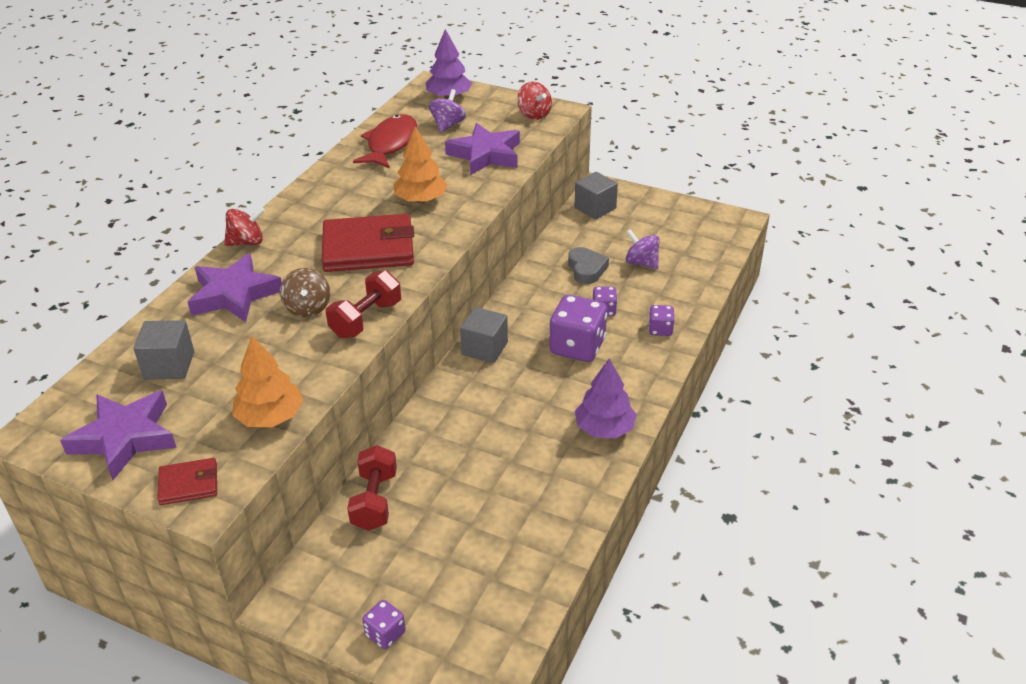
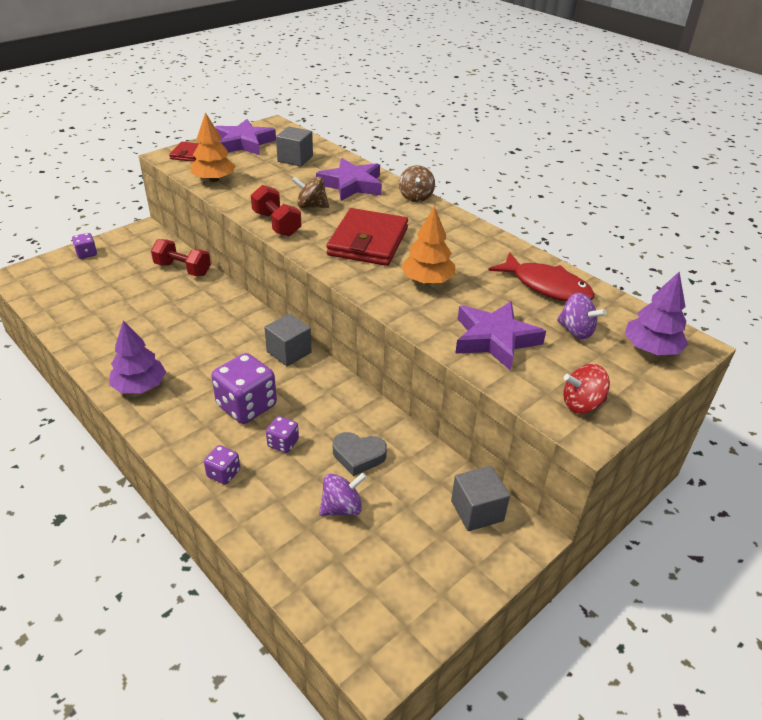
camera: 110 degrees right, 0 degrees up
red spinning top [224,207,265,246] -> brown spinning top [399,165,435,202]

